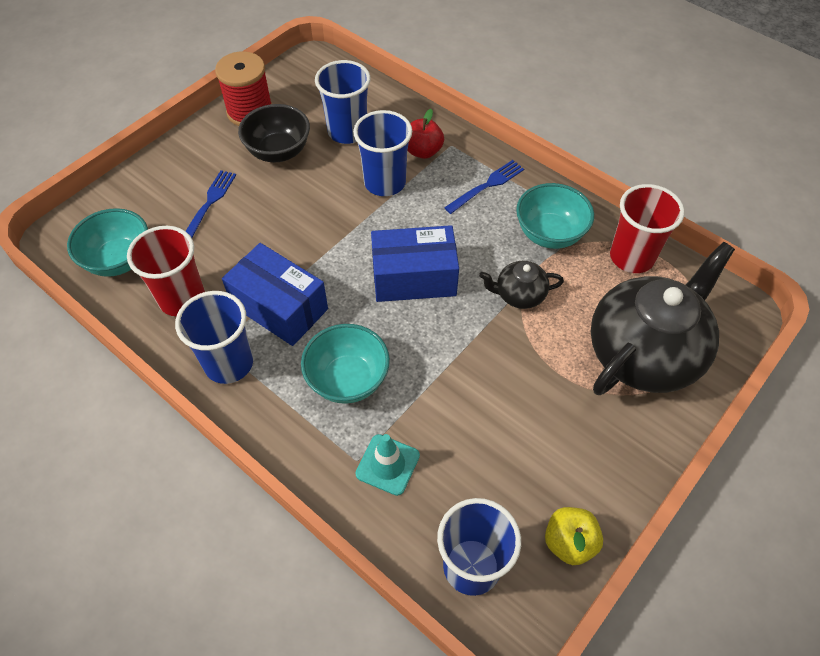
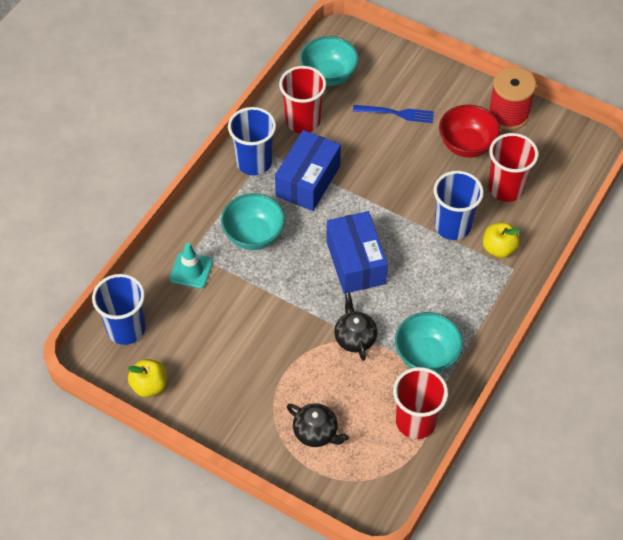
camera: 80 degrees right, 0 degrees up
black bowl [238,104,310,163] -> red bowl [439,105,500,158]
blue cup [315,60,371,144] -> red cup [488,133,538,202]
red apple [407,109,444,159] -> yellow apple [483,223,520,258]
blue fork [444,160,524,214] -> none
black teapot [591,242,735,395] -> black teapot [287,403,349,447], size x0.45

